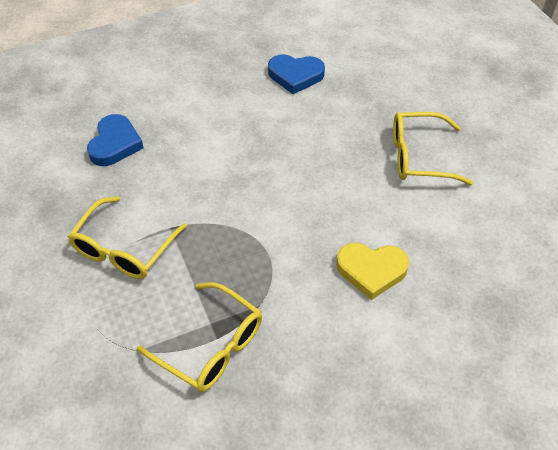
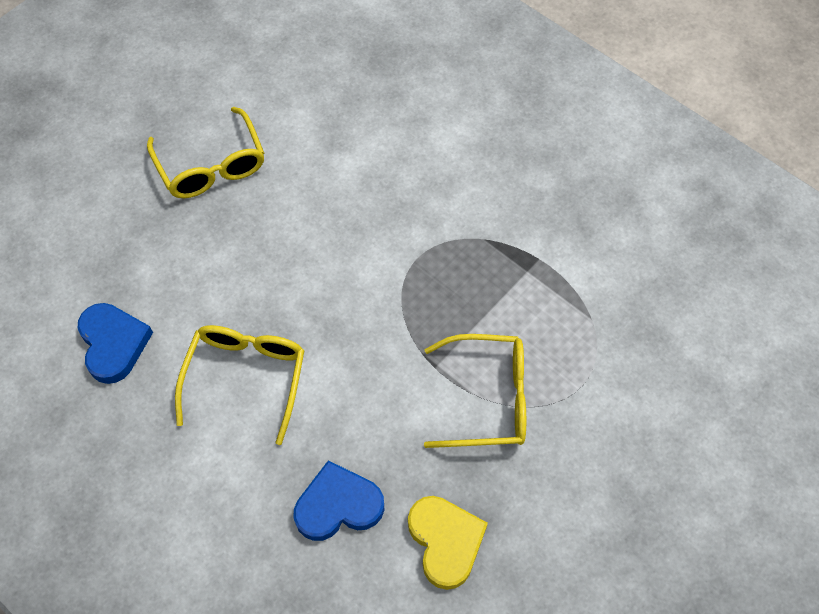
camera: 115 degrees left, 10 degrees up
yellow glasses [137,282,262,392] -> yellow glasses moved to [175,325,305,445]
yellow heart [336,243,409,300] -> yellow heart moved to [408,496,488,590]

